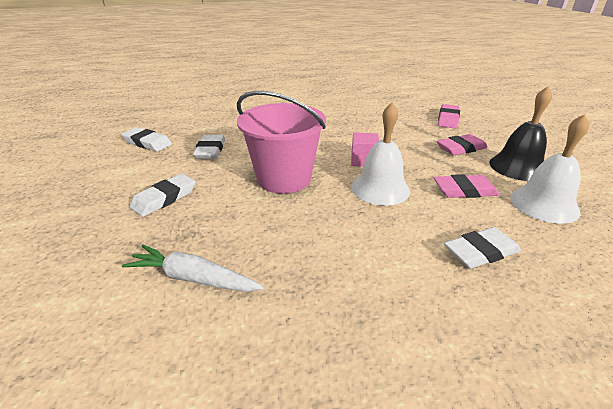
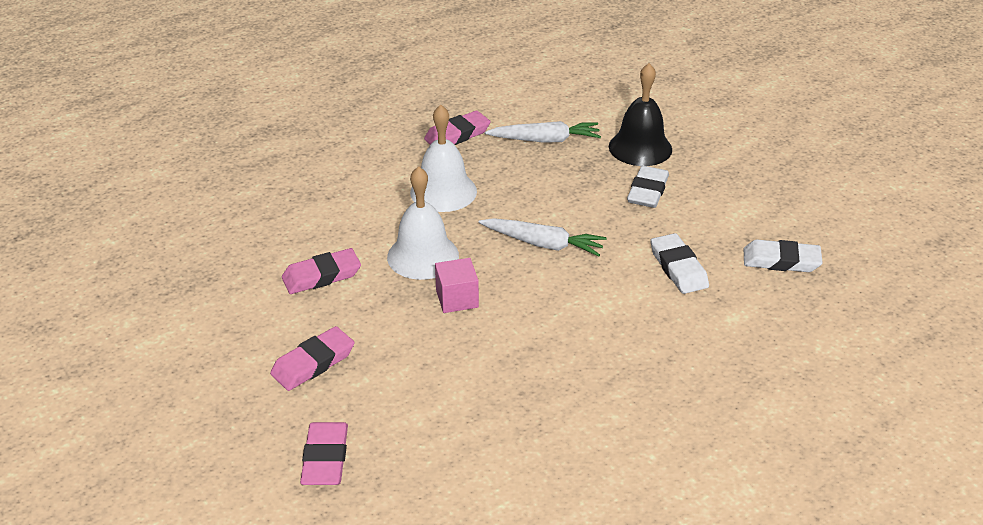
camera: 160 degrees right, 5 degrees up
pink bucket [237,91,326,194] -> white carrot [478,218,606,257]
white eraser [444,227,521,269] -> none
black bell [489,87,552,181] -> black bell moved to [609,63,672,166]
white bell [510,114,589,224] -> white bell moved to [410,105,477,212]
none -> pink eraser [424,111,491,145]

